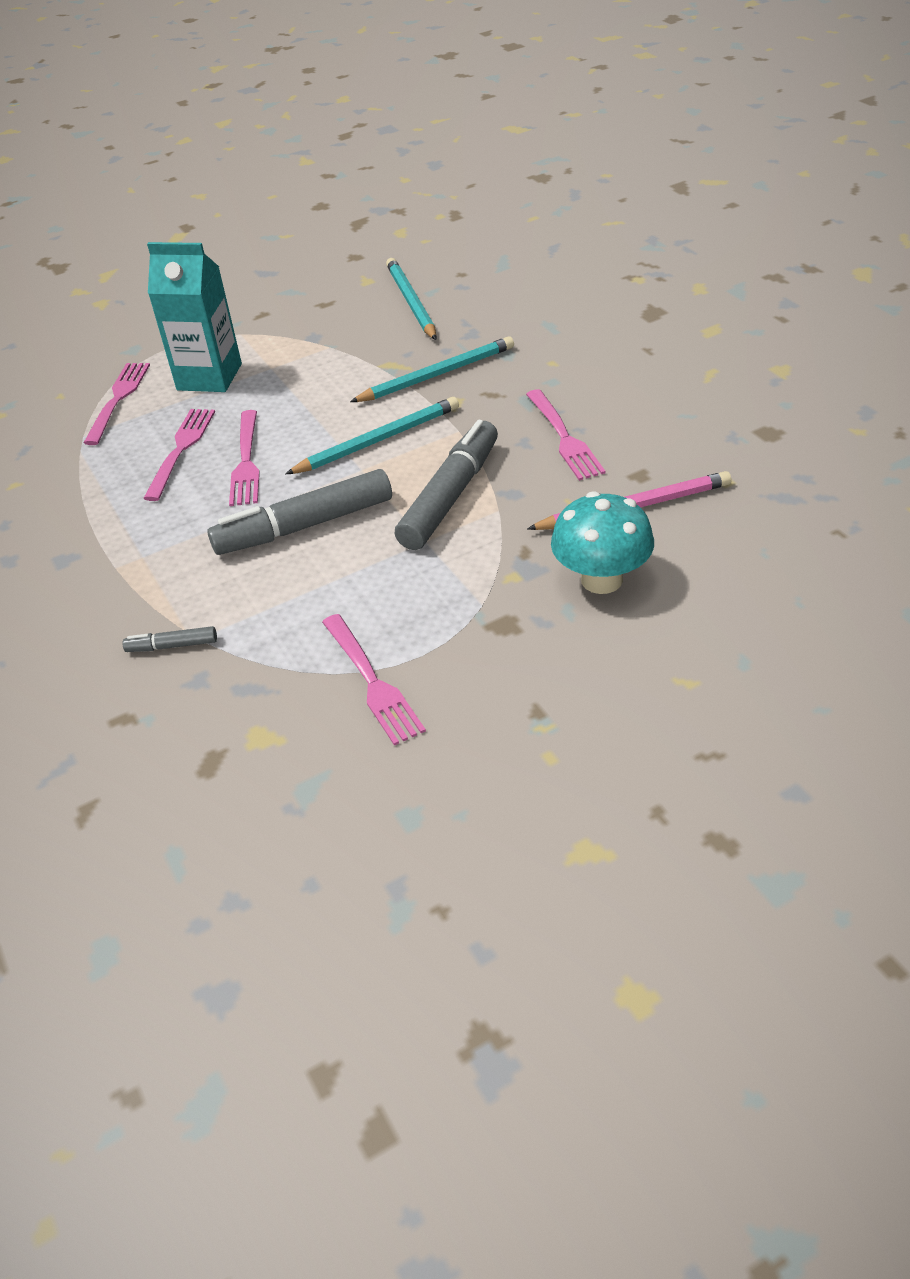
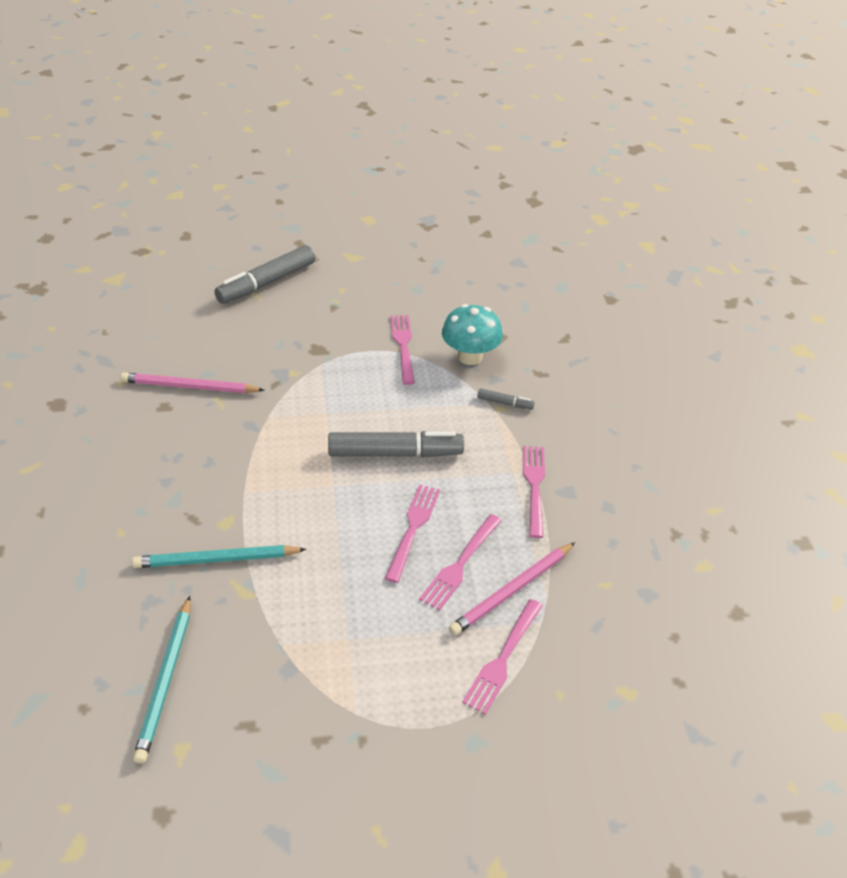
camera: 165 degrees left, 0 degrees up
turquoise carton [147,242,242,392] -> none
turquoise pencil [286,397,459,474] -> none
grey marker [395,420,498,550] -> grey marker moved to [214,245,315,304]
pink fork [526,389,606,481] -> pink fork moved to [523,446,545,538]
turquoise mushroom [551,491,654,594] -> turquoise mushroom moved to [442,304,503,365]
none -> pink pencil [449,542,575,635]

